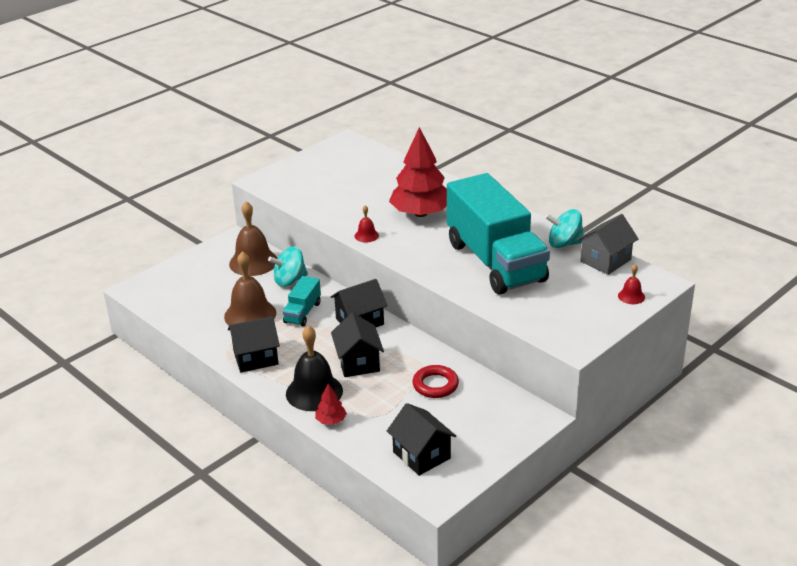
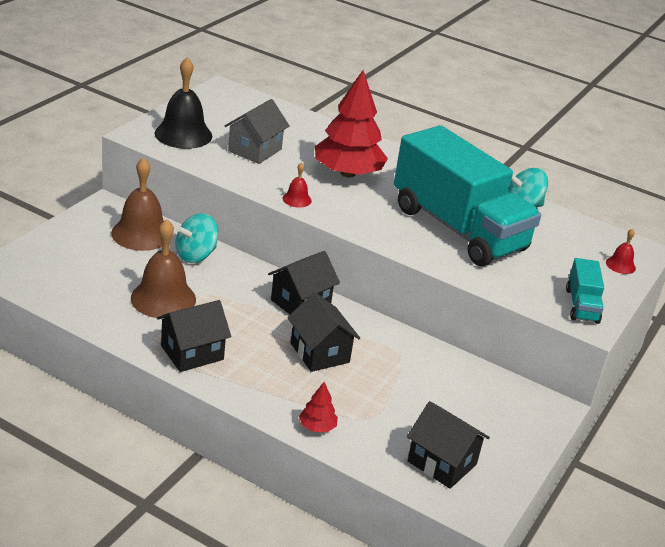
camera: 20 degrees left, 0 degrees up
turquoise truck [282,276,321,326] -> turquoise truck moved to [566,258,604,324]
black bell [286,325,343,411] -> black bell moved to [154,57,212,149]
red ring [413,365,459,398] -> none
grey house [577,214,639,275] -> grey house moved to [225,99,290,164]

